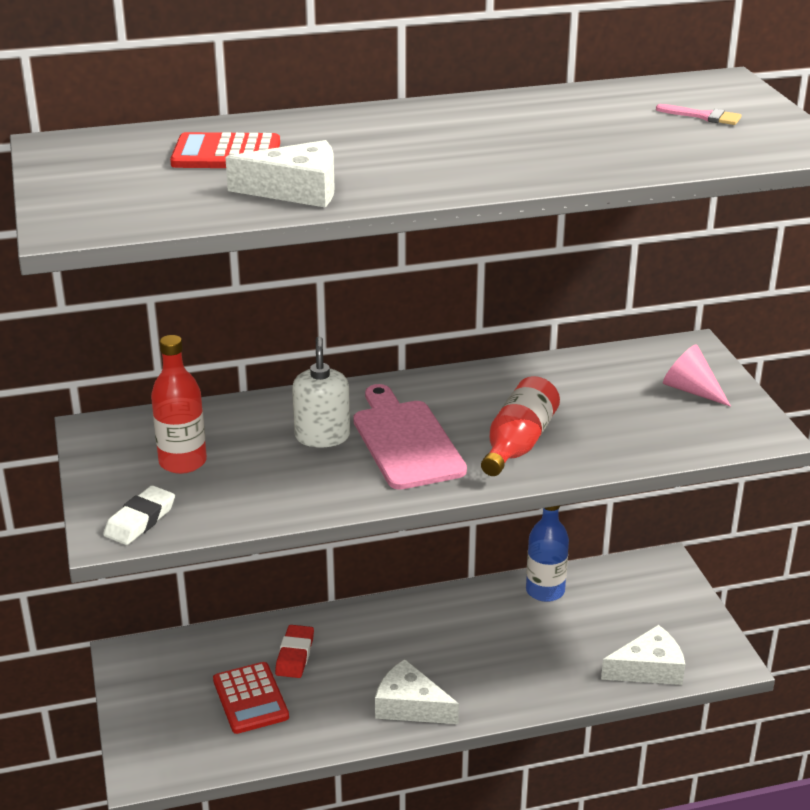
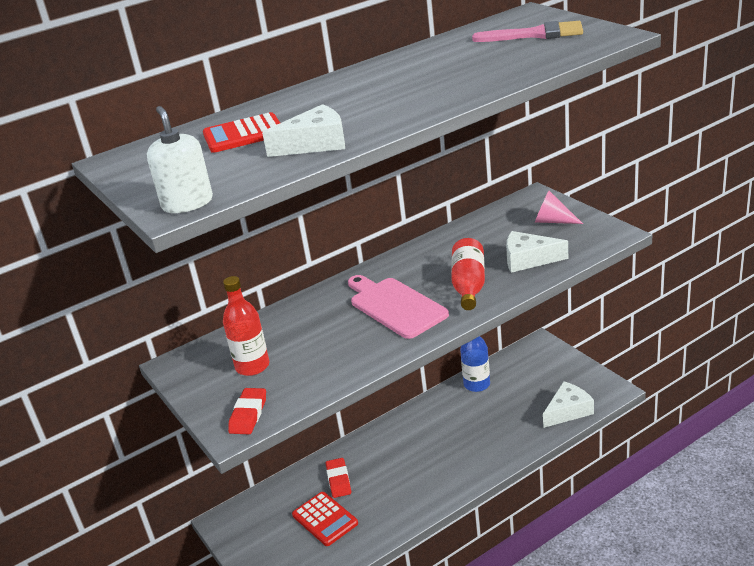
camera: 15 degrees left, 0 degrees up
white eraser [103,485,175,545] -> red eraser [228,388,266,434]
white soap dispenser [292,337,350,448] -> white soap dispenser moved to [147,106,213,213]
white cheese [375,659,459,724] -> white cheese moved to [506,231,568,273]
pink brush [656,104,742,125] -> pink brush [472,21,583,42], size x1.90

